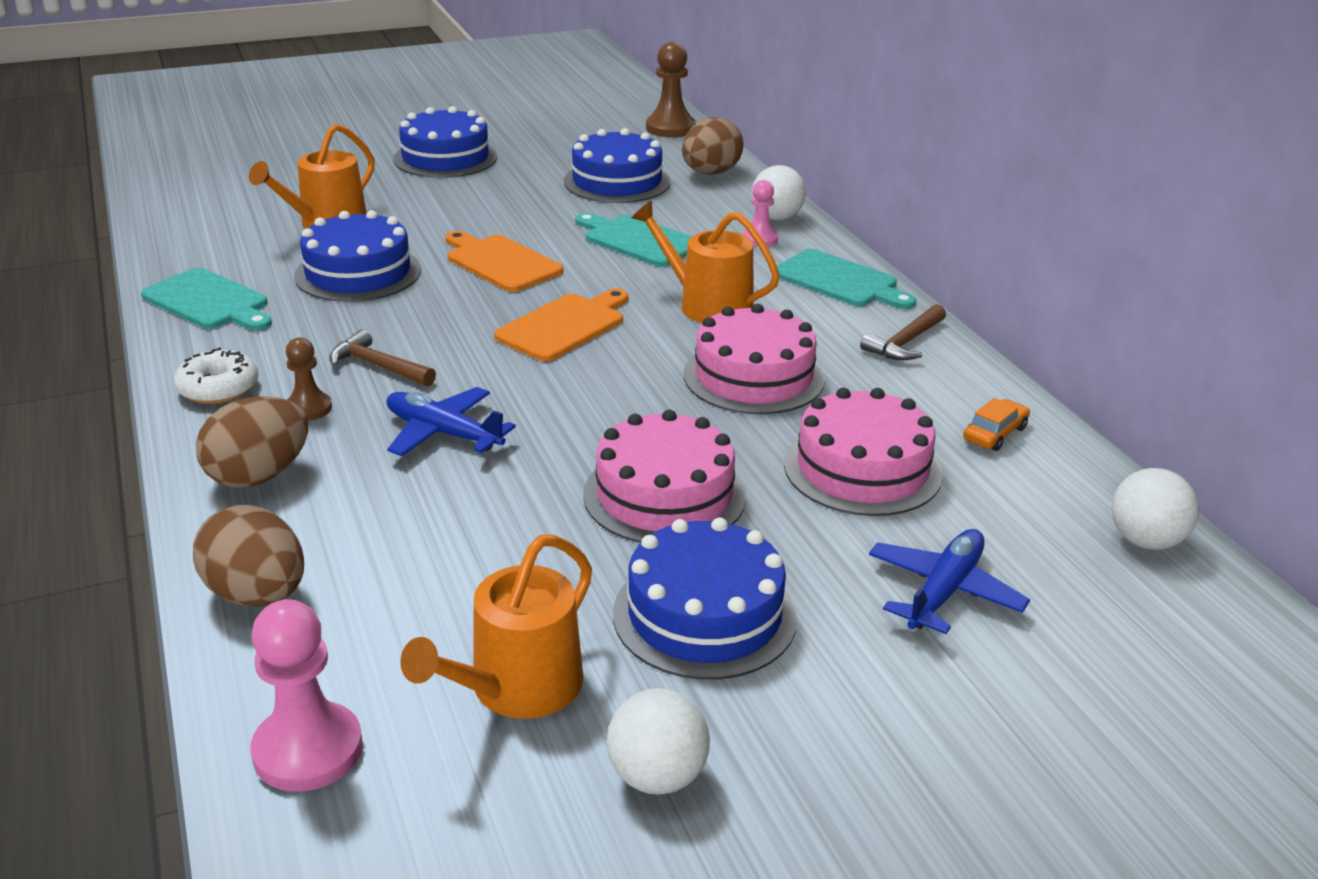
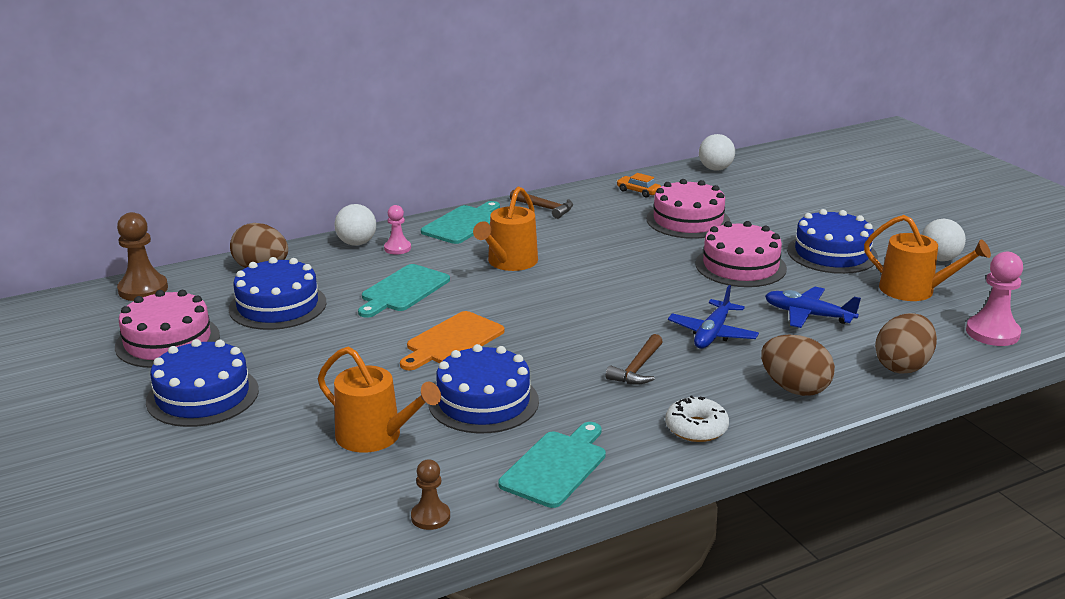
camera: 95 degrees left, 5 degrees down
brown pawn [286,337,332,421] -> brown pawn moved to [411,459,450,530]
orange cutting board [494,289,628,361] -> none
pink cake [684,304,825,414] -> pink cake moved to [115,290,220,368]
blue plane [869,529,1030,634] -> blue plane moved to [765,286,861,328]

